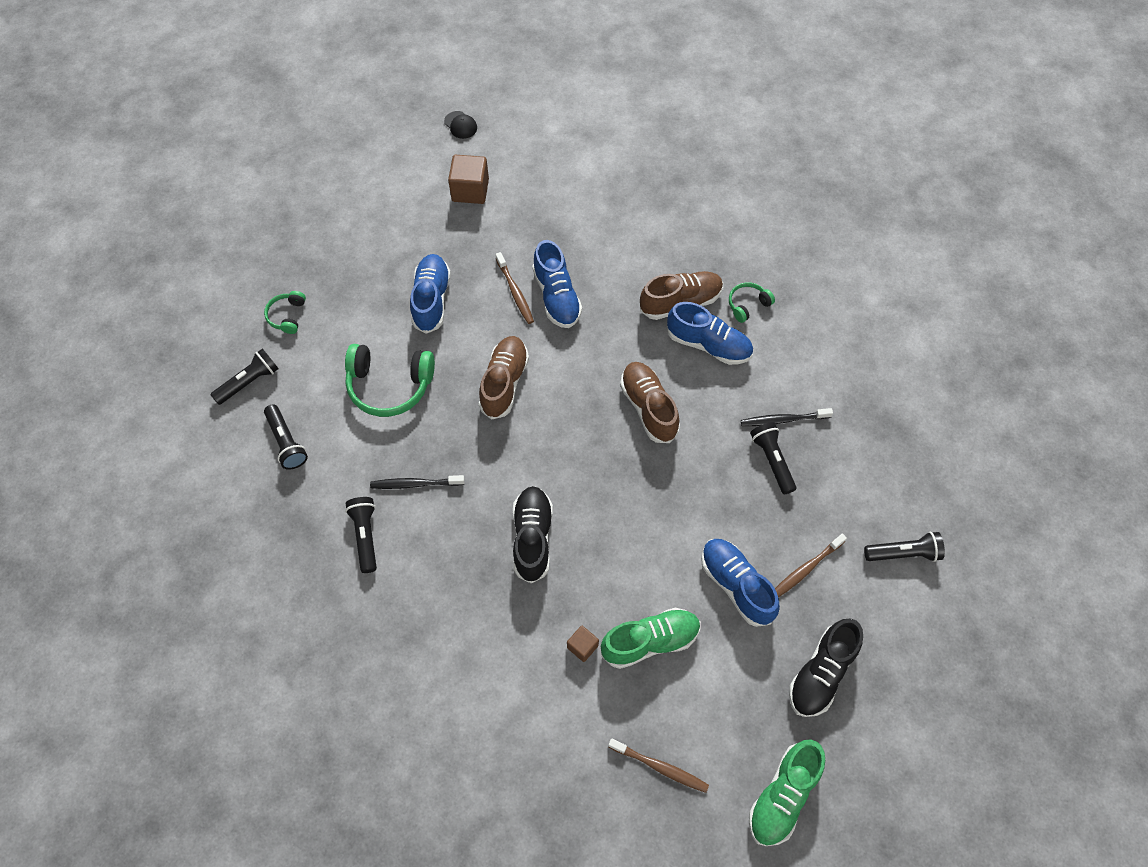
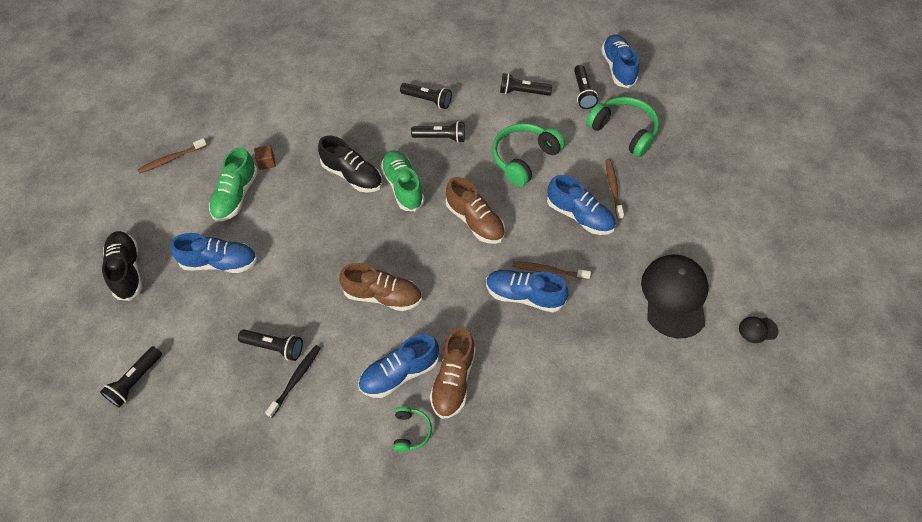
camera: 125 degrees right, 5 degrees down
green headphones [264,291,306,334] -> green headphones [586,97,659,157], size x1.94
black toothbrush [370,475,465,489] -> black flashlight [411,121,465,143]
brown cube [448,155,489,204] -> black cap [641,255,709,338]
green shoe [749,739,825,846] -> green shoe moved to [380,150,425,211]
brown toothbrush [775,534,847,597] -> brown toothbrush moved to [605,159,624,220]
none -> blue shoe [601,34,639,88]

